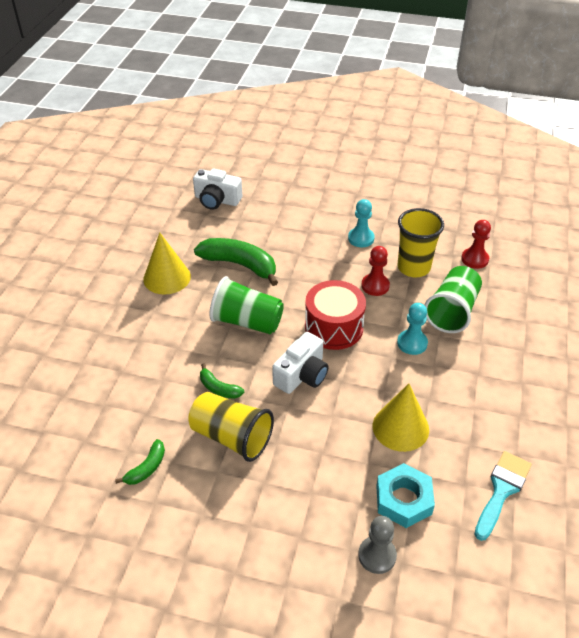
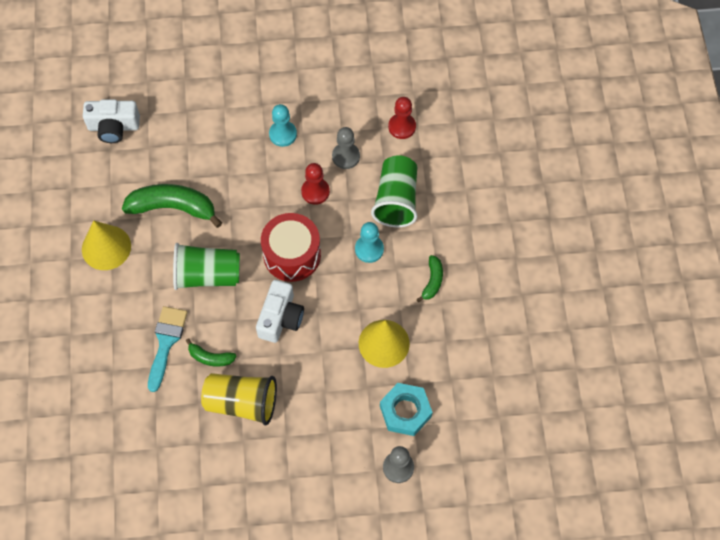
camera: 20 degrees left, 20 degrees up
green banana [115,439,165,485] -> green banana moved to [417,255,443,302]
yellow cup [397,208,444,277] -> grey pawn [332,127,360,169]
turquoise brush [474,451,532,541] -> turquoise brush moved to [148,306,188,392]

